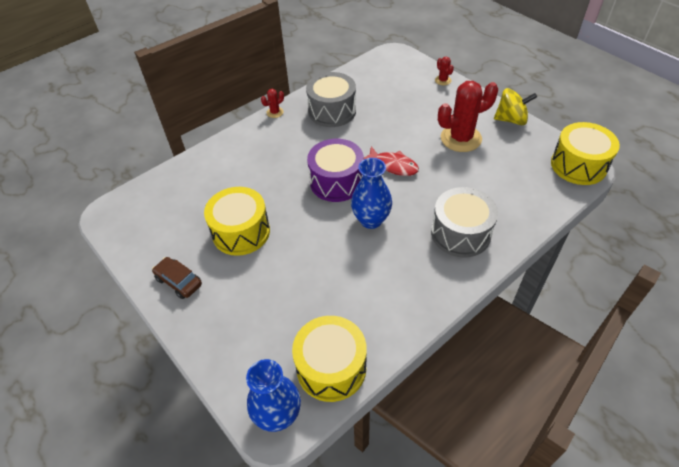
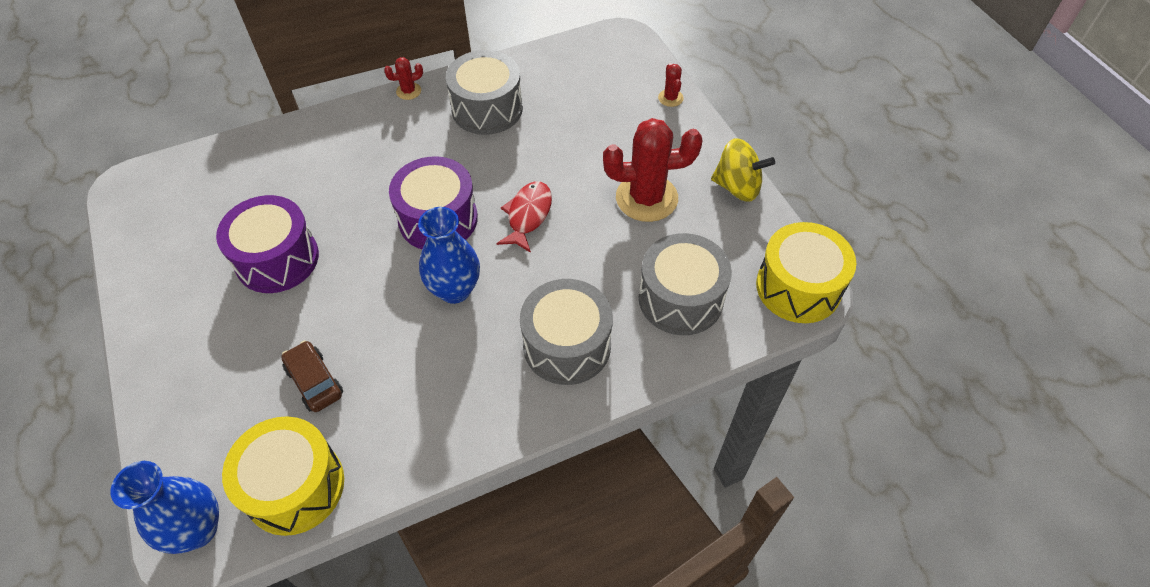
camera: 15 degrees right, 5 degrees up
brown car [152,257,202,299] -> brown car moved to [281,340,343,412]
yellow drum [204,187,270,256] -> purple drum [216,195,319,293]
red fish [364,146,419,176] -> red fish turned 120 degrees counterclockwise [496,181,552,253]
none -> grey drum [639,233,732,335]

